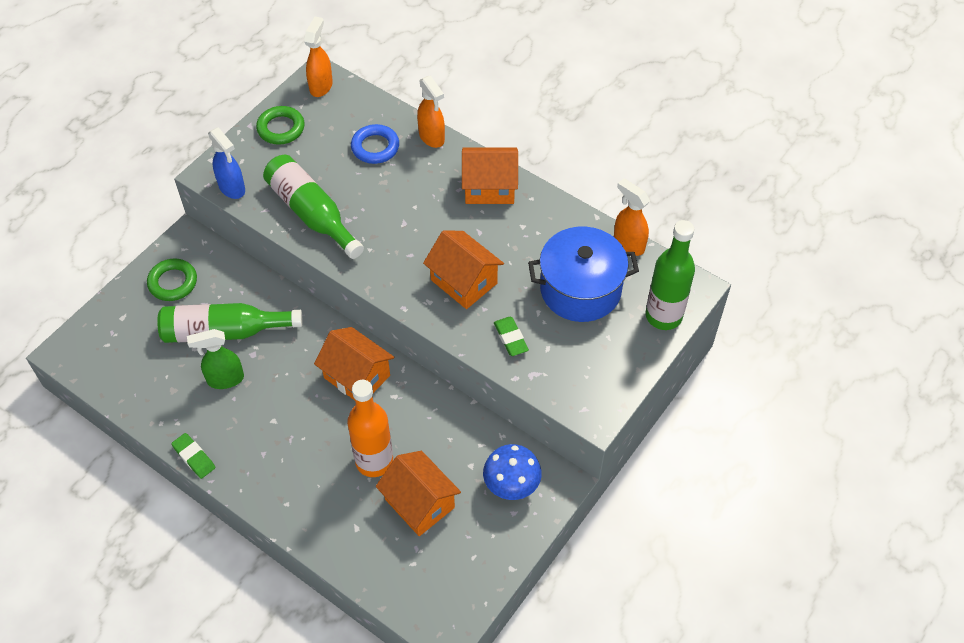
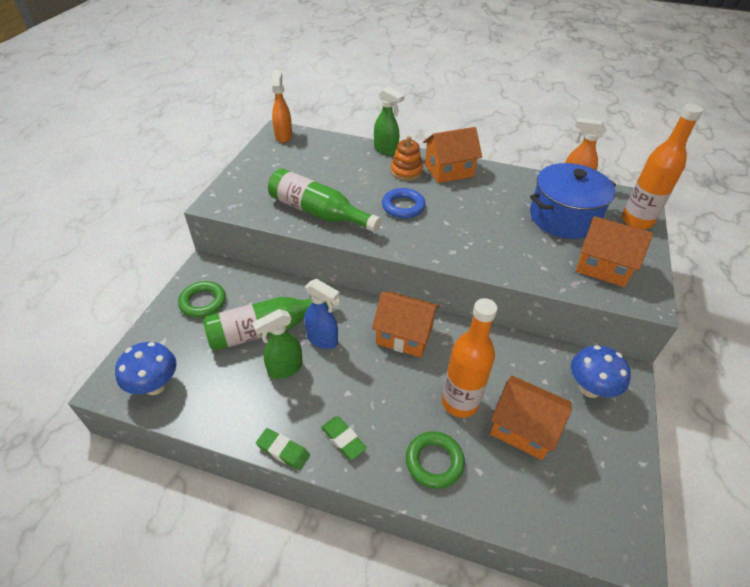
camera: 20 degrees left, 10 degrees down
blue spray bottle [208,127,245,199] -> blue spray bottle moved to [304,279,340,349]
green ring [256,106,305,145] -> green ring moved to [406,431,465,489]
blue ring [351,124,399,164] -> blue ring moved to [382,188,426,219]
orange spray bottle [417,75,445,148] -> green spray bottle [374,86,405,156]
orange house [423,230,504,309] -> orange house moved to [576,216,653,287]
green eraser [494,317,529,356] -> green eraser moved to [321,417,367,460]
green bottle [646,220,695,330] -> orange bottle [622,104,703,230]
none -> blue mushroom [115,342,177,395]
none -> orange stacking toy [391,136,423,181]

